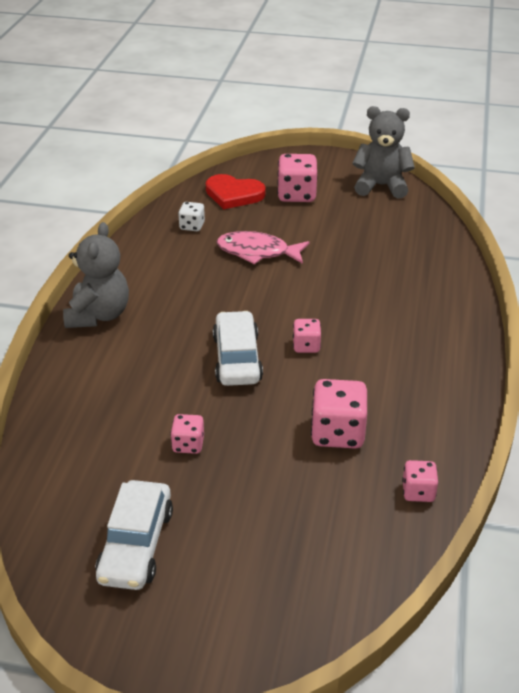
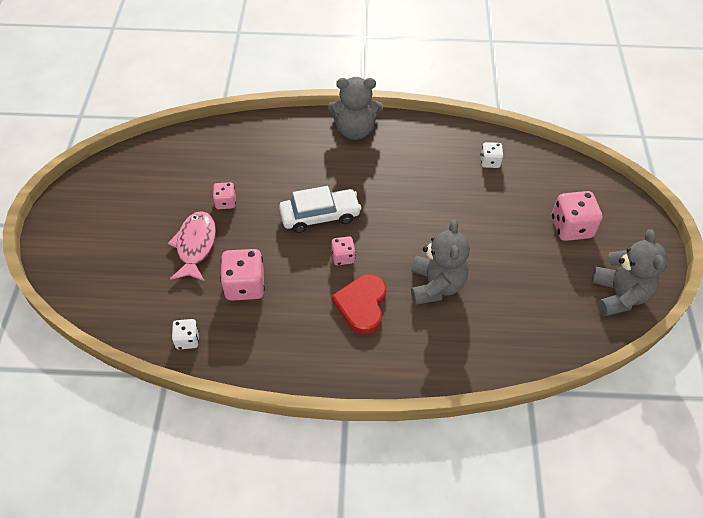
camera: 80 degrees right, 15 degrees up
white car [95,480,173,590] -> none
red heart [206,174,266,209] -> red heart moved to [331,274,387,334]
pink fish [217,231,309,264] -> pink fish moved to [168,211,216,281]
pink dice [402,460,438,502] -> white dice [172,319,199,349]
none -> grey teddy bear [411,219,470,305]

